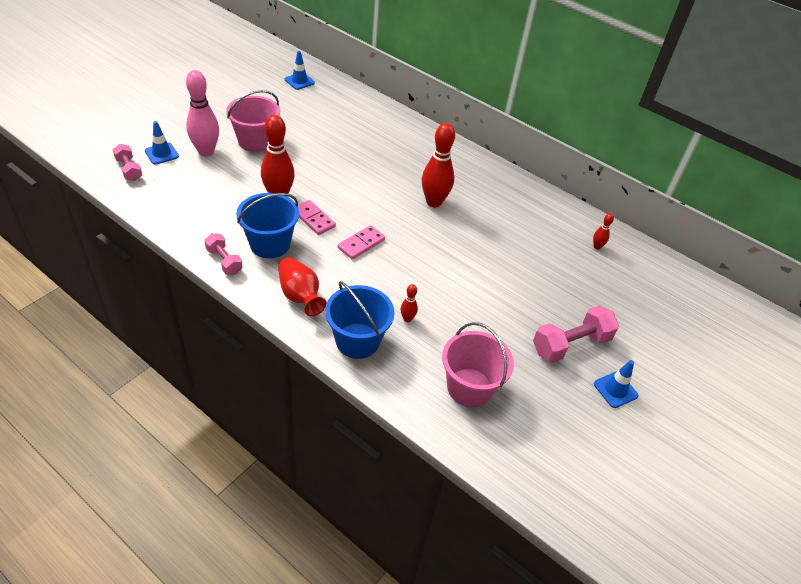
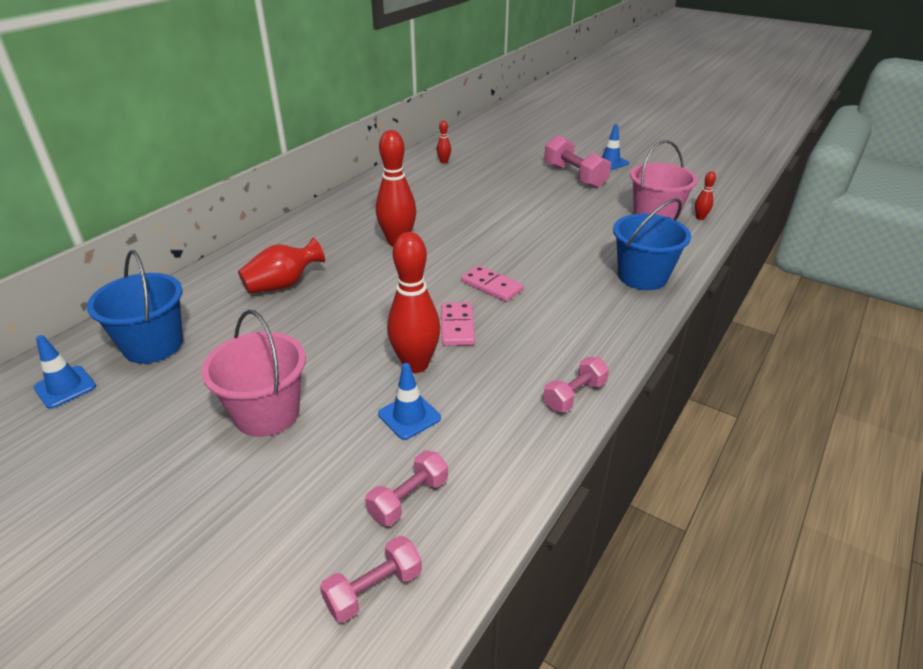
camera: 90 degrees left, 10 degrees down
blue traffic cone [145,121,179,165] -> blue traffic cone moved to [378,363,441,440]
pink bowling pin [186,70,219,157] -> none
blue bucket [236,193,299,258] -> blue bucket moved to [87,250,183,364]
red vase [278,257,326,316] -> red vase moved to [238,237,325,293]
pink domino [298,200,336,235] -> pink domino turned 45 degrees counterclockwise [441,302,475,346]
red bowling pin [400,284,418,322] -> red bowling pin moved to [695,171,716,220]
none -> pink dumbbell [365,451,448,526]

